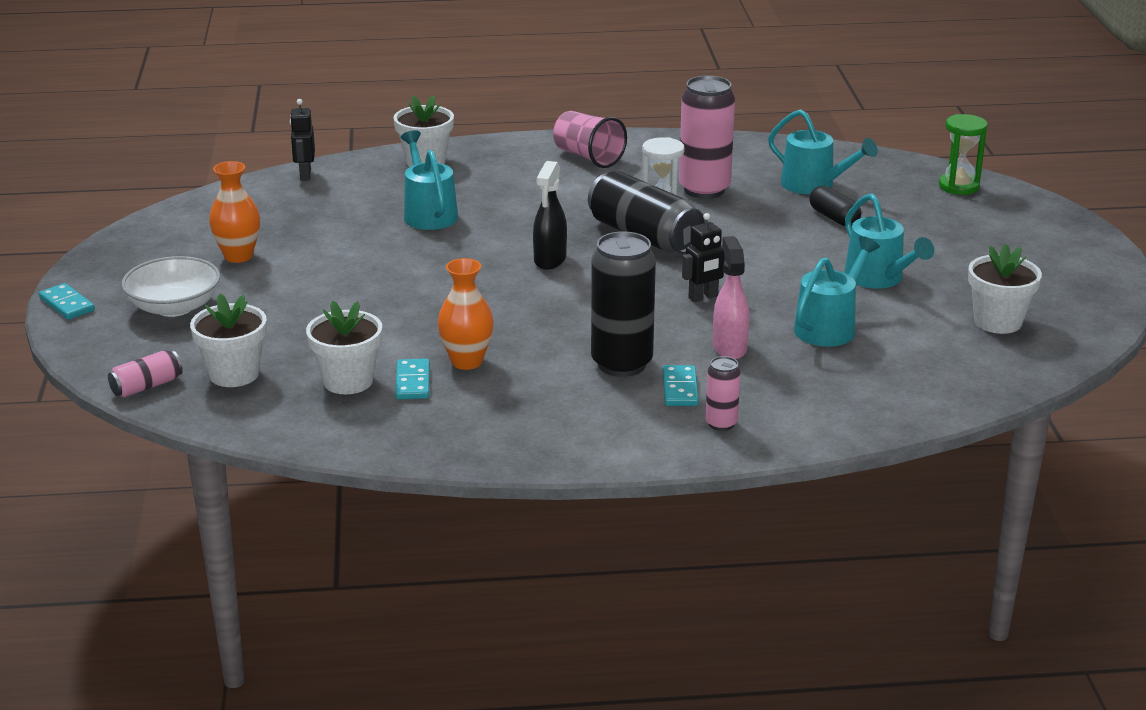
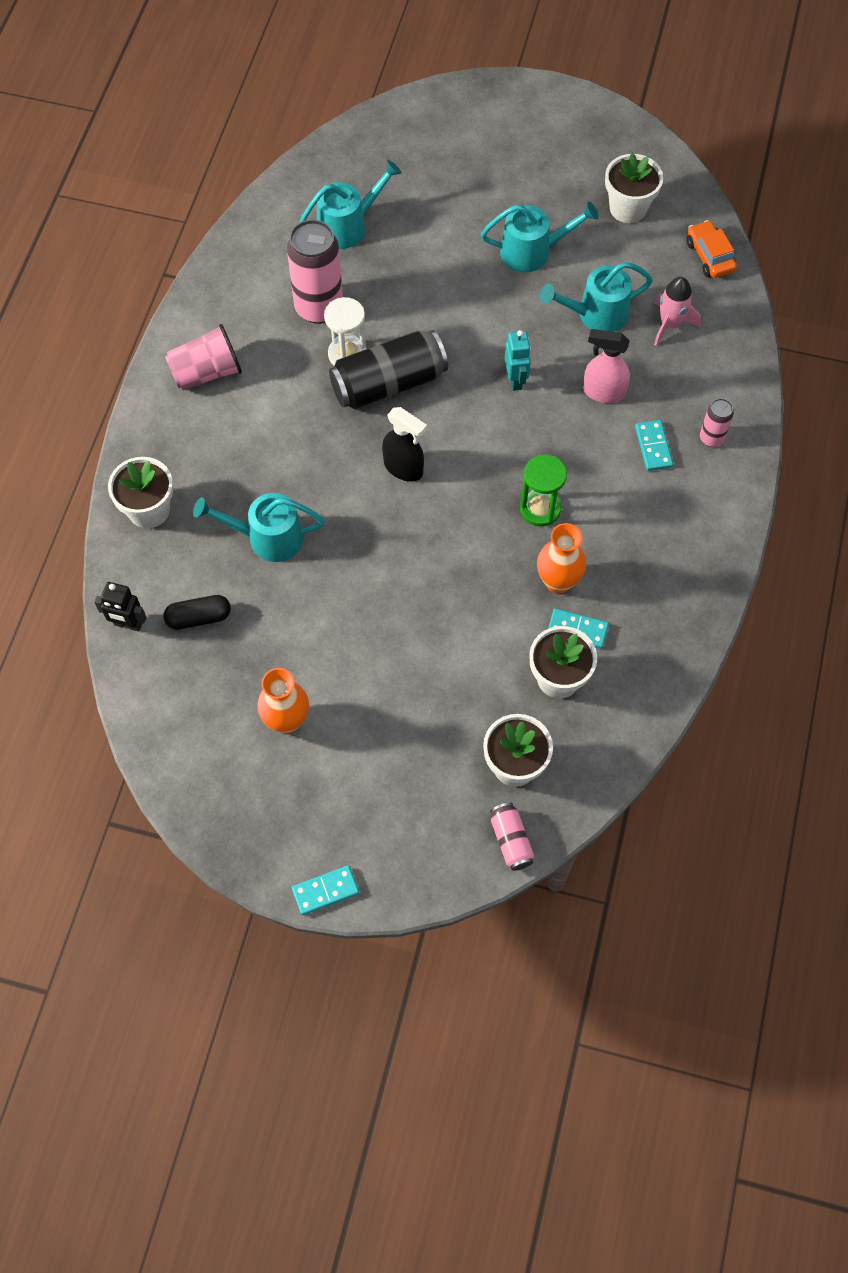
camera: 70 degrees left, 35 degrees up
white bowl [122,256,220,317] -> none
black can [591,231,656,377] -> none
turquoise domino [663,365,699,406] -> turquoise domino turned 60 degrees clockwise [635,420,673,471]
black robot [682,213,725,302] -> turquoise robot [505,330,531,391]
turquoise watering can [794,236,880,347] -> turquoise watering can turned 75 degrees counterclockwise [540,262,653,332]
black capsule [809,186,861,226] -> black capsule moved to [163,595,231,630]
green hourglass [939,114,988,195] -> green hourglass moved to [520,455,567,527]
none -> pink rocket [654,277,701,346]
none -> orange car [686,220,737,278]

